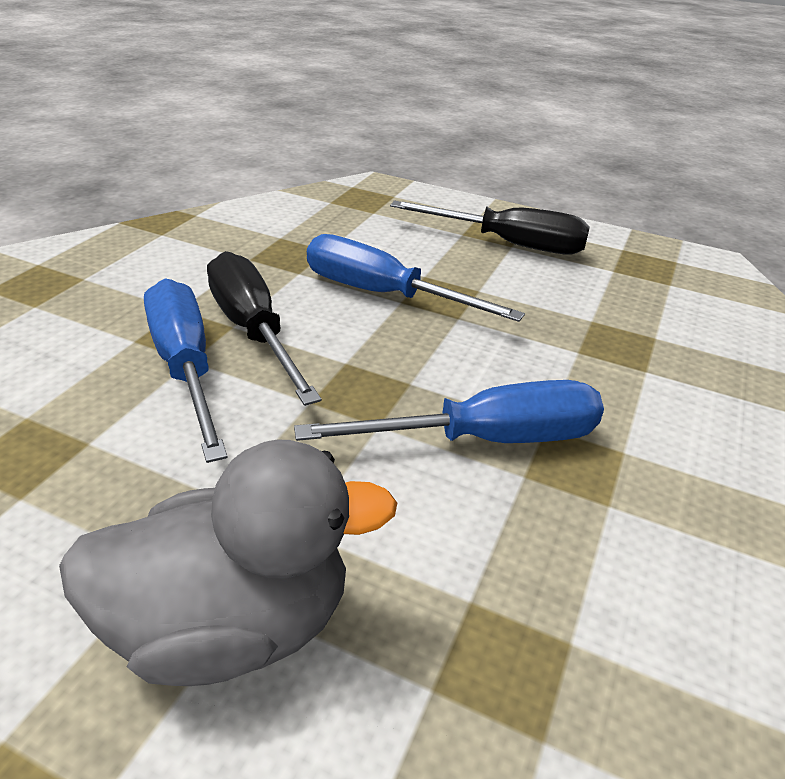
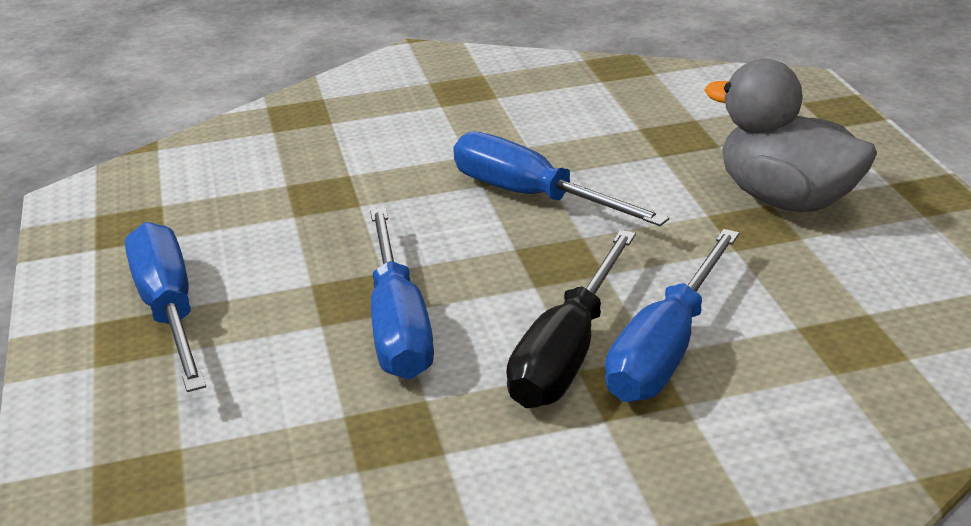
camera: 125 degrees left, 5 degrees down
black screwdriver [390,201,590,255] -> blue screwdriver [125,222,206,392]

